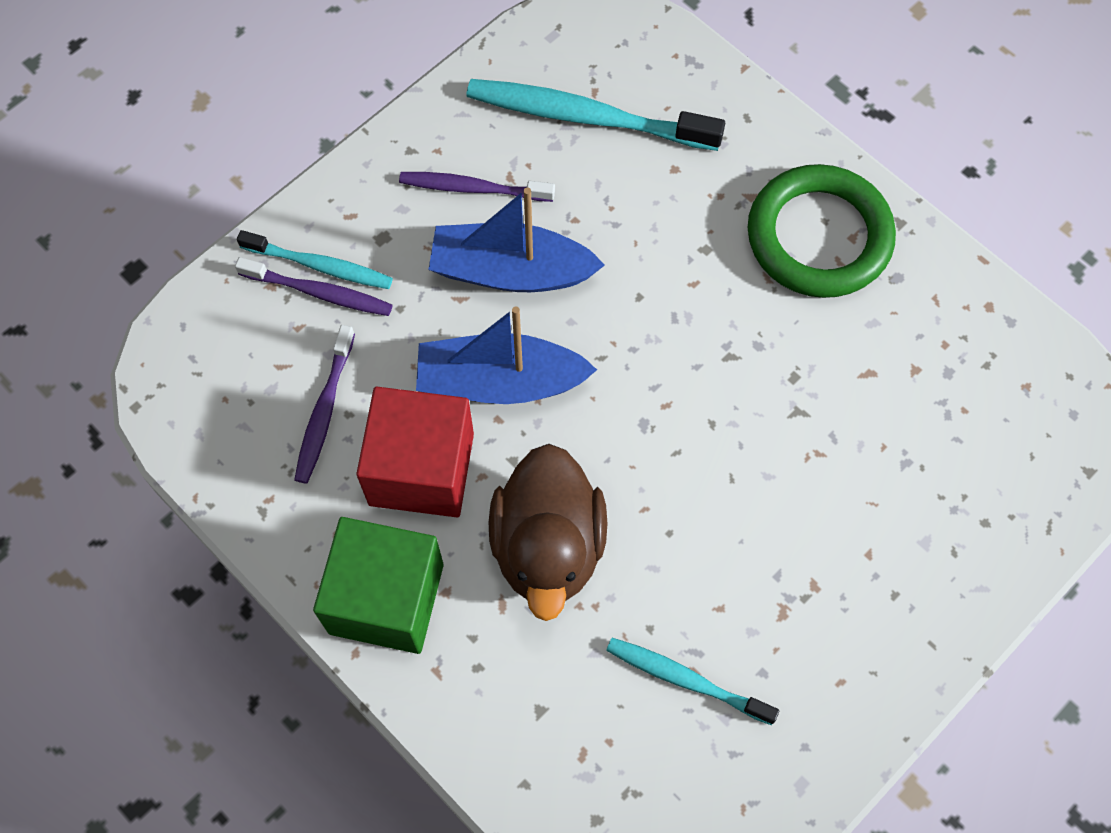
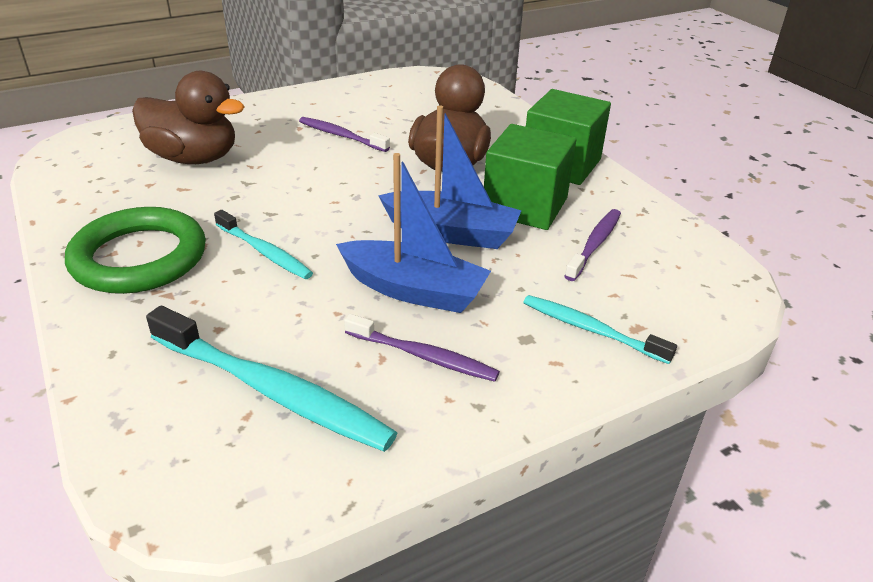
camera: 165 degrees left, 30 degrees down
purple toothbrush [235,257,393,316] -> purple toothbrush moved to [299,117,390,152]
red cube [356,387,474,517] -> green cube [484,124,577,230]
turquoise toothbrush [606,638,779,725] -> turquoise toothbrush moved to [214,210,313,279]
none -> brown duck [132,71,245,164]

